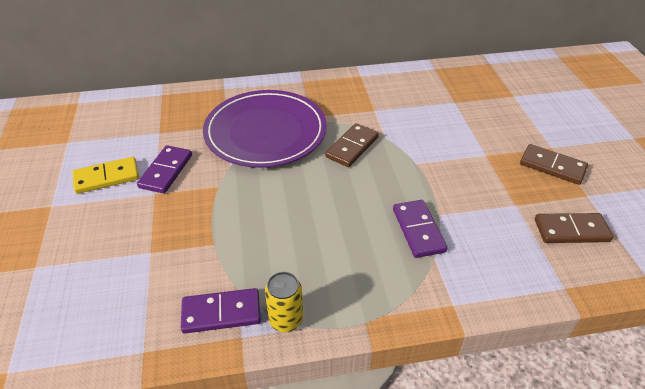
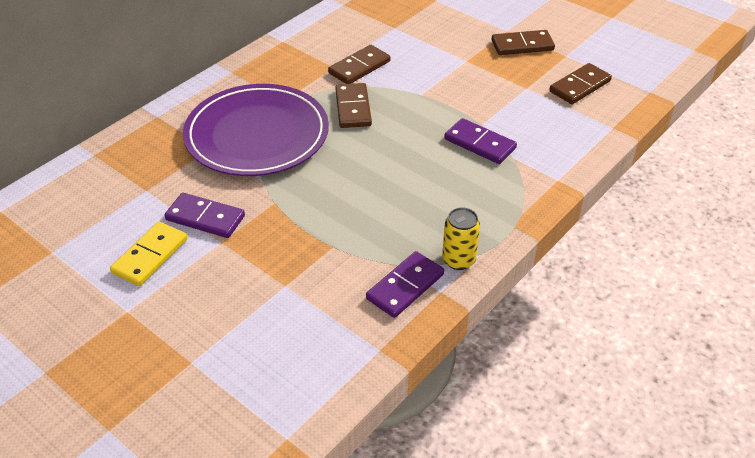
camera: 40 degrees left, 0 degrees up
purple domino [137,145,192,194] -> purple domino turned 45 degrees counterclockwise [164,193,245,238]
none -> brown domino [328,45,391,84]

